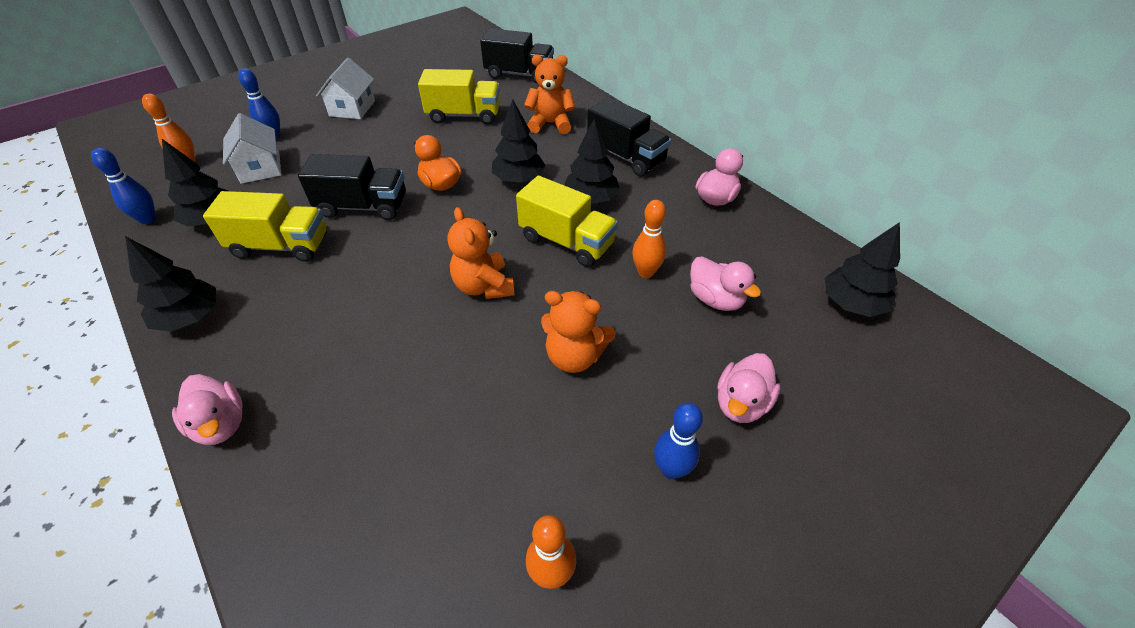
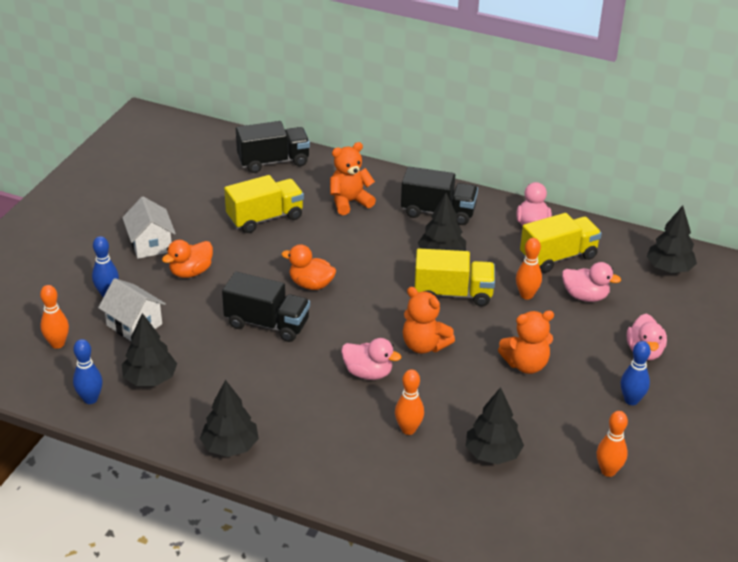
camera: 30 degrees left, 10 degrees down
pink duck [172,374,243,445] -> pink duck moved to [341,338,401,380]
yellow truck [203,191,327,262] -> yellow truck moved to [520,213,602,273]
black truck [298,154,406,220] -> black truck turned 45 degrees clockwise [222,272,310,342]
black tree [492,100,546,183] -> black tree moved to [466,387,524,464]
none -> orange duck [162,240,213,278]
none -> orange bowling pin [395,369,424,435]

